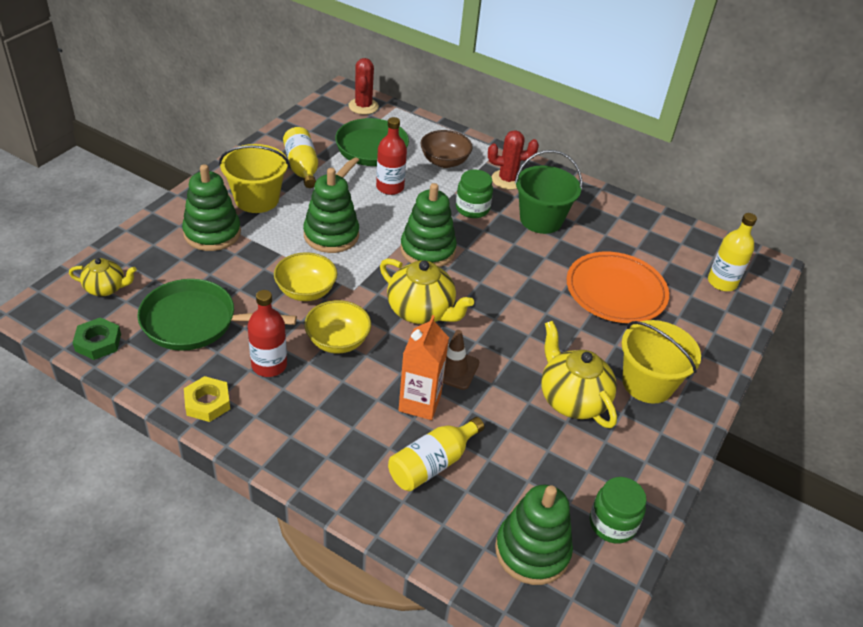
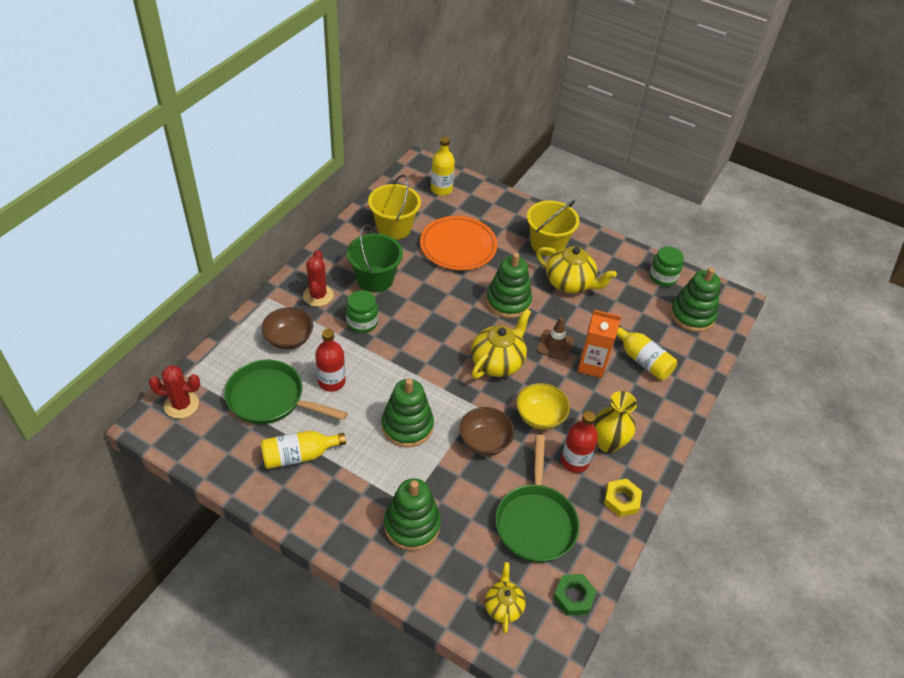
camera: 90 degrees left, 5 degrees up
yellow bucket [219,144,289,213] -> yellow bucket moved to [368,175,421,240]
yellow bowl [274,252,337,301] -> brown bowl [459,407,514,455]
green stacking toy [400,183,457,267] -> green stacking toy moved to [486,253,532,318]
yellow teapot [541,321,617,428] -> yellow teapot turned 120 degrees counterclockwise [536,246,617,293]
none -> yellow vase [594,391,637,453]

